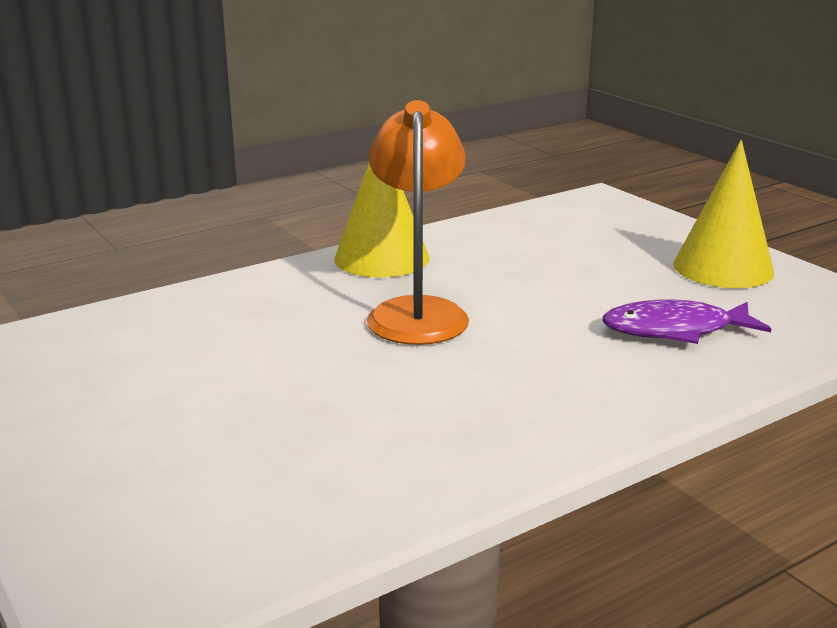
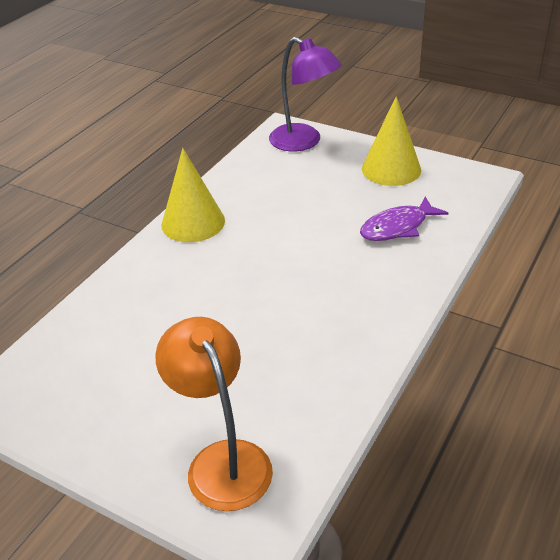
camera: 25 degrees left, 15 degrees up
orange lamp [367,100,469,345] -> orange lamp moved to [155,317,273,511]
none -> purple lamp [269,37,342,151]

